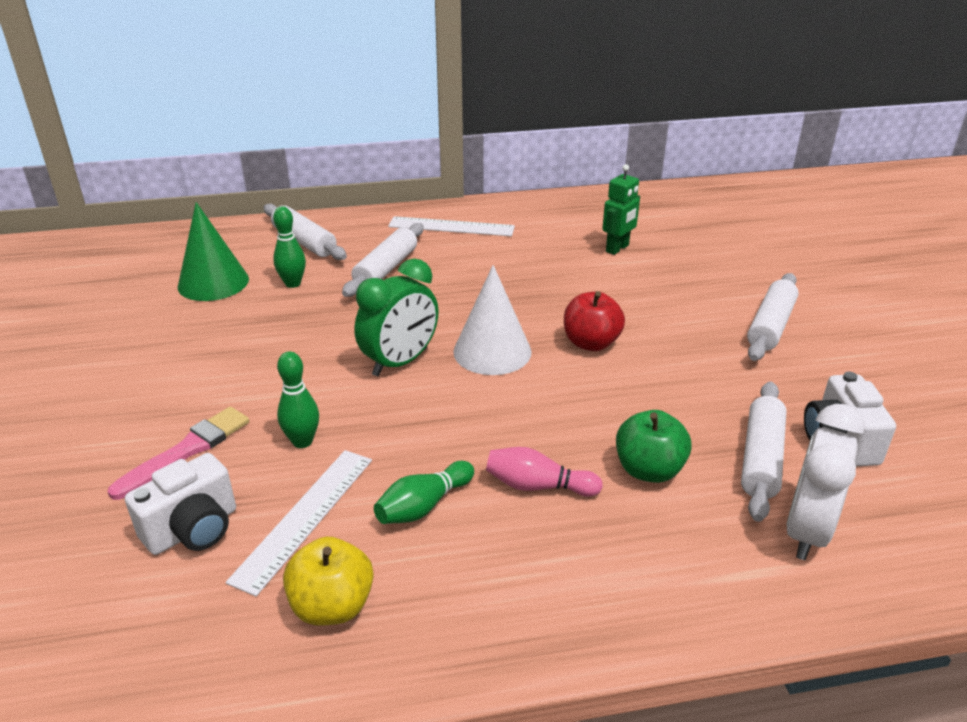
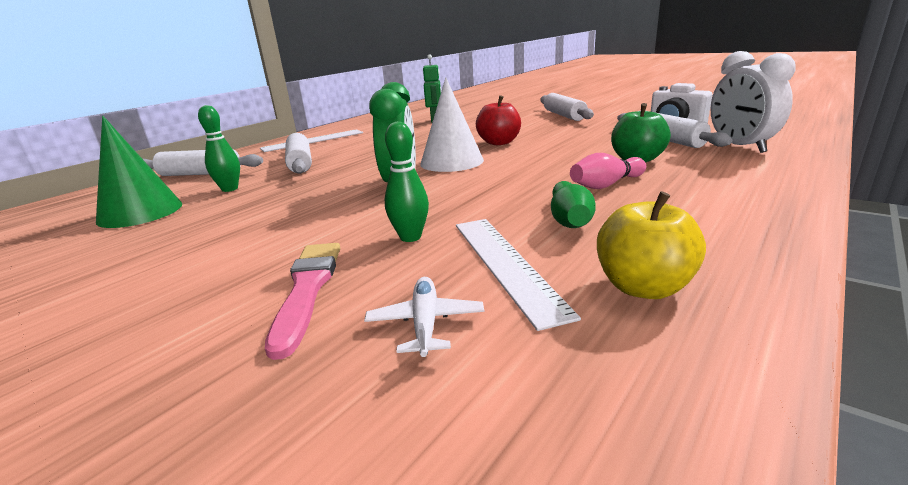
camera: 40 degrees left, 10 degrees down
white camera [125,453,236,555] -> white plane [364,277,484,357]

